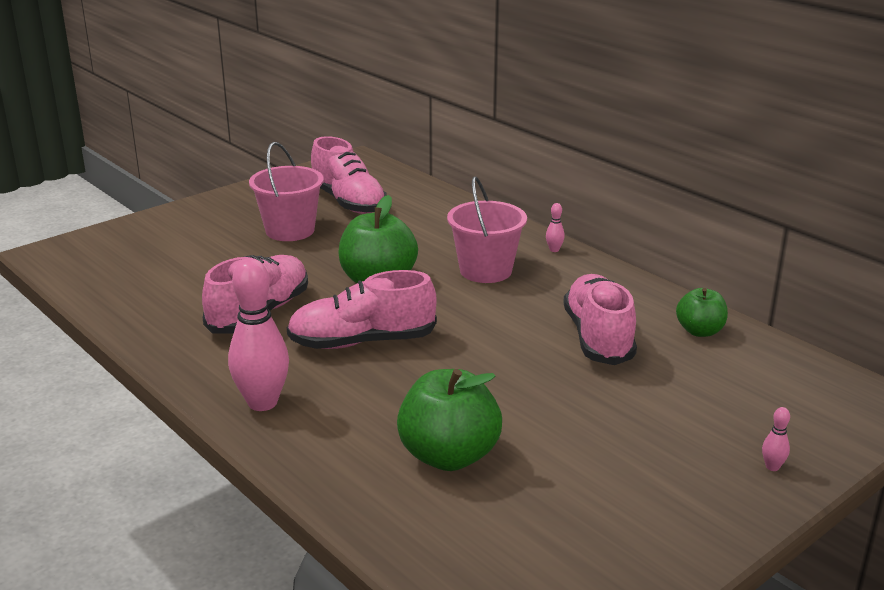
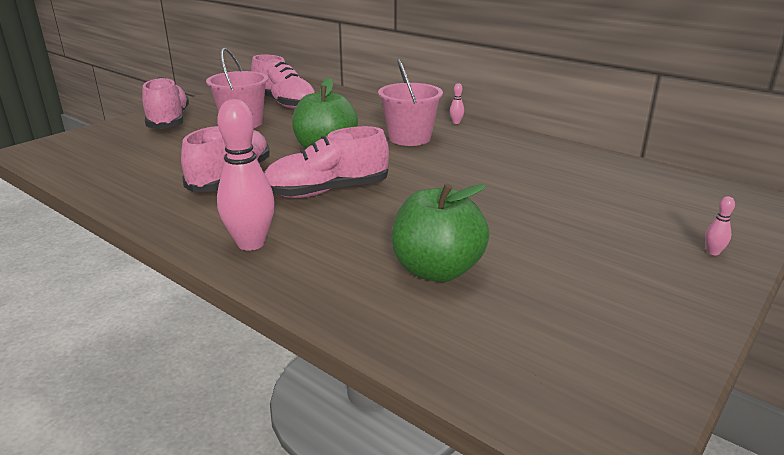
camera: 10 degrees left, 0 degrees up
pink shoe [563,274,637,365] -> pink shoe moved to [142,77,189,129]
green apple [676,288,728,337] -> none

